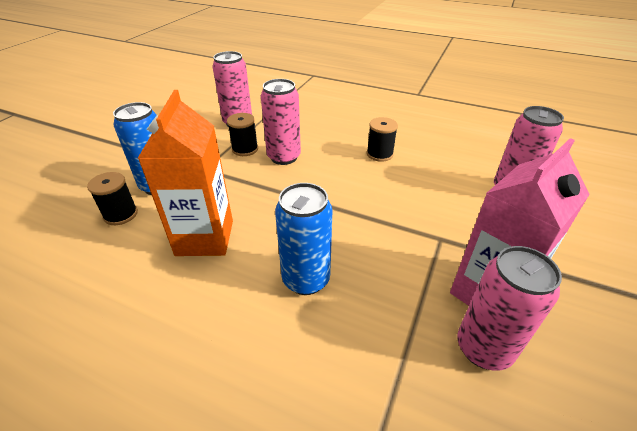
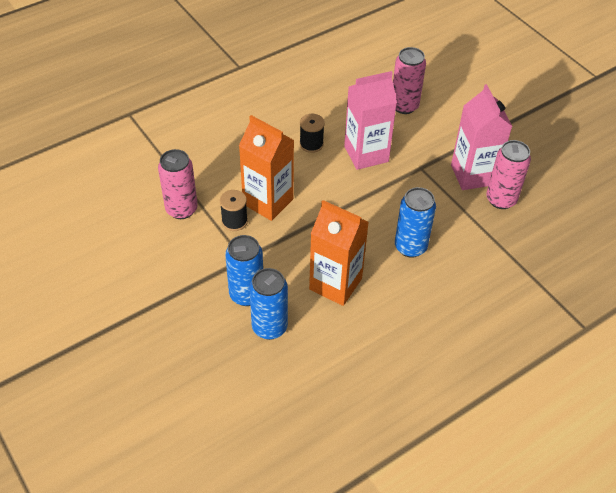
camera: 60 degrees left, 10 degrees up
black spool [87,172,138,225] -> blue can [249,268,288,340]
pink can [261,79,301,165] -> orange carton [239,115,294,221]
none -> pink carton [344,71,397,170]

